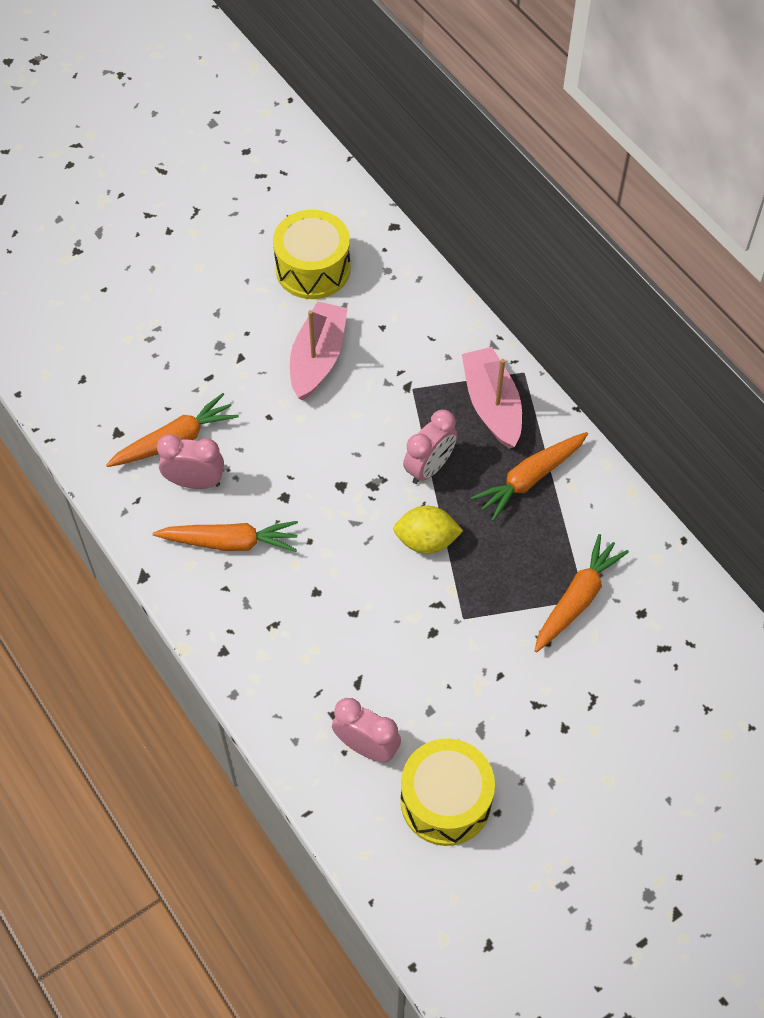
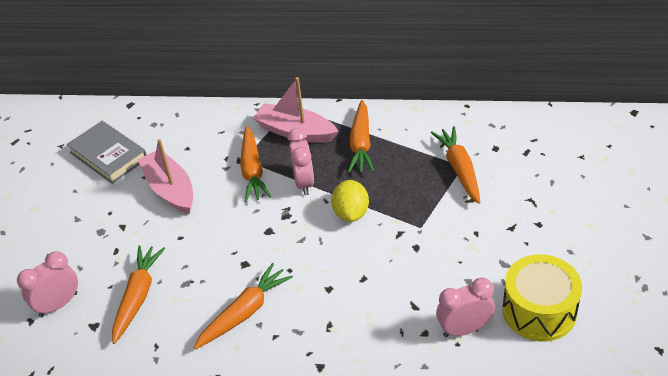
camera: 45 degrees left, 15 degrees down
pink clock [157,434,224,489] -> pink clock moved to [17,251,78,317]
yellow drum [273,210,351,299] -> grey book [67,121,147,184]
yellow lemon [393,506,463,554] -> yellow lemon turned 45 degrees counterclockwise [331,180,369,222]
none -> orange carrot [240,126,271,202]

